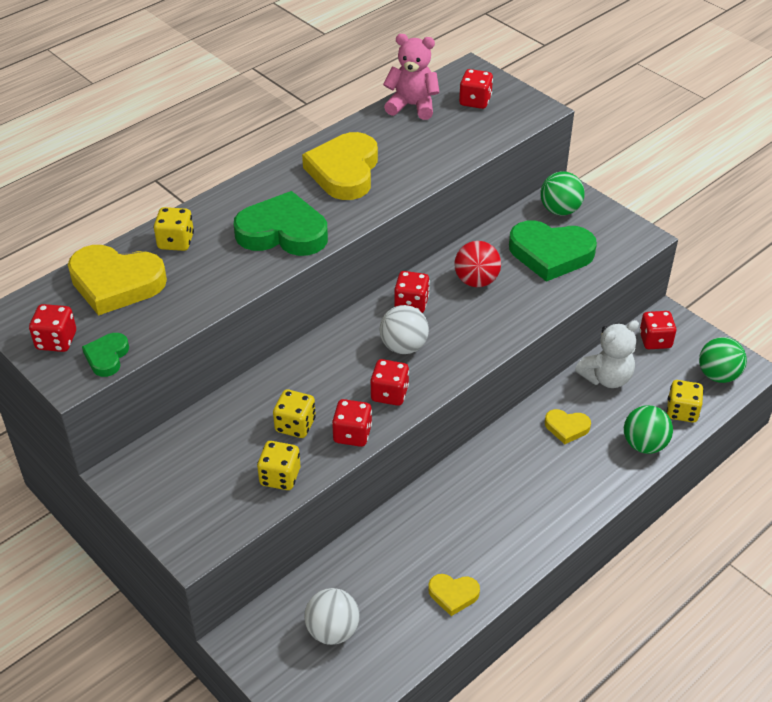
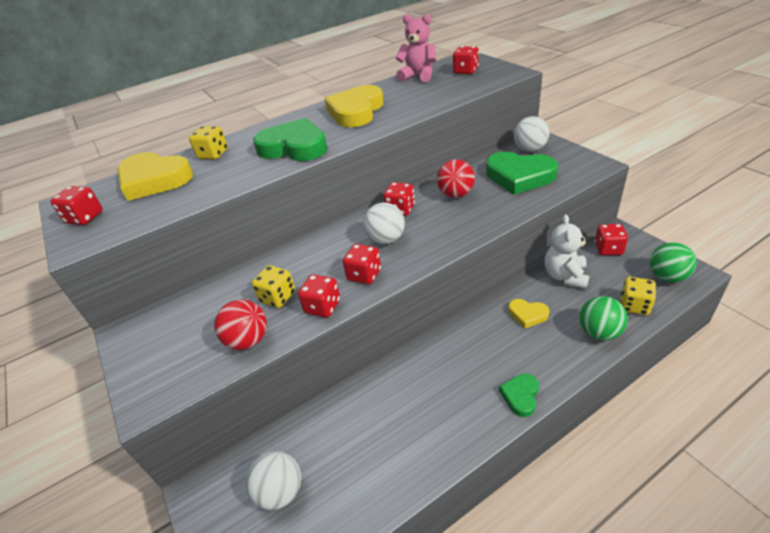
camera: 15 degrees right, 5 degrees down
green heart [82,333,129,377] -> green heart moved to [499,373,539,417]
yellow dice [257,441,300,490] -> red ball [214,299,267,350]
yellow heart [428,574,480,616] -> none
green ball [540,172,585,215] -> white ball [514,116,549,152]
white teddy bear [575,320,639,388] -> white teddy bear turned 120 degrees clockwise [544,215,589,289]

